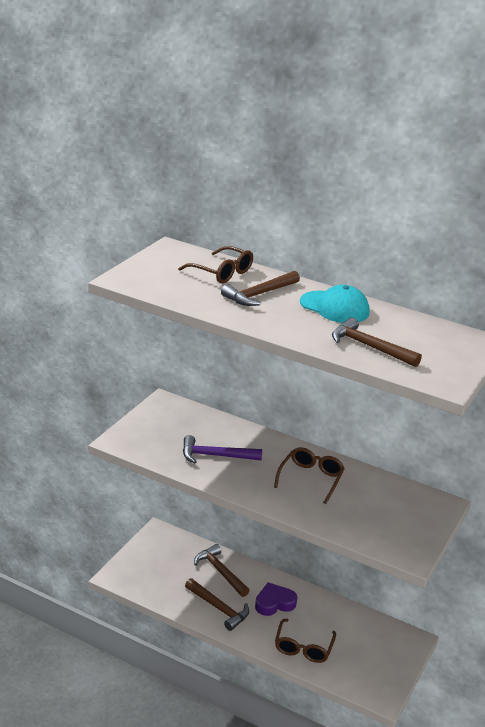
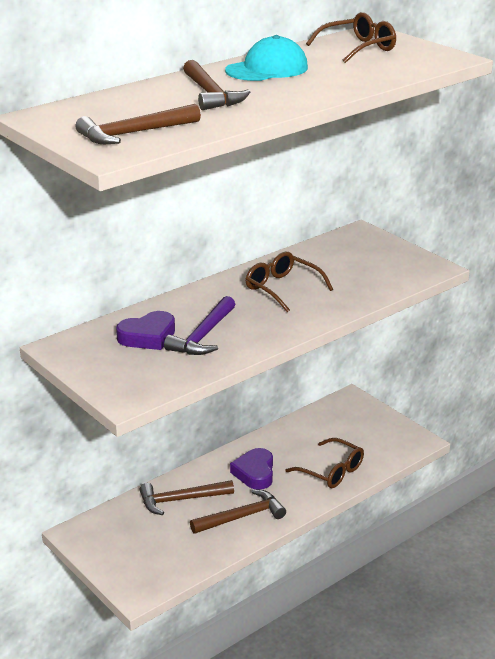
camera: 65 degrees left, 0 degrees up
brown glasses [178,246,253,283] -> brown glasses moved to [306,12,396,63]
brown hammer [332,317,422,367] -> brown hammer moved to [76,104,201,144]
none -> purple heart [116,311,175,350]

